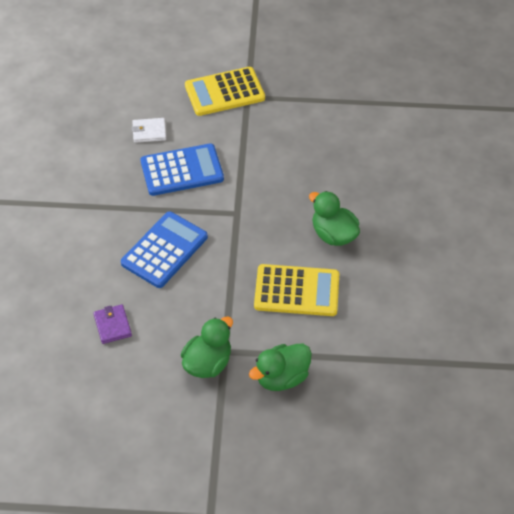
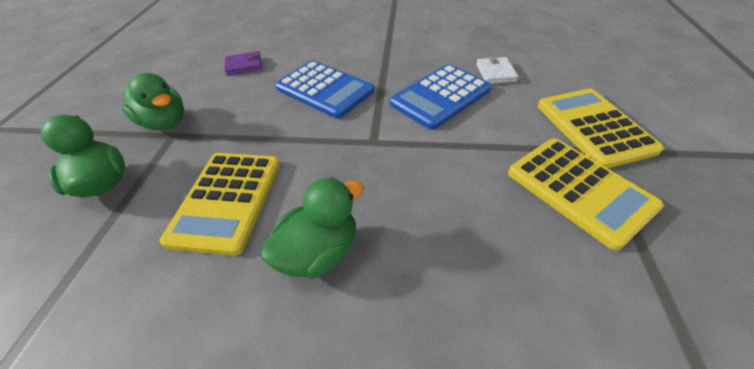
camera: 95 degrees right, 5 degrees down
blue calculator [141,143,224,196] -> blue calculator turned 60 degrees clockwise [390,64,492,130]
none -> yellow calculator [508,138,664,250]

